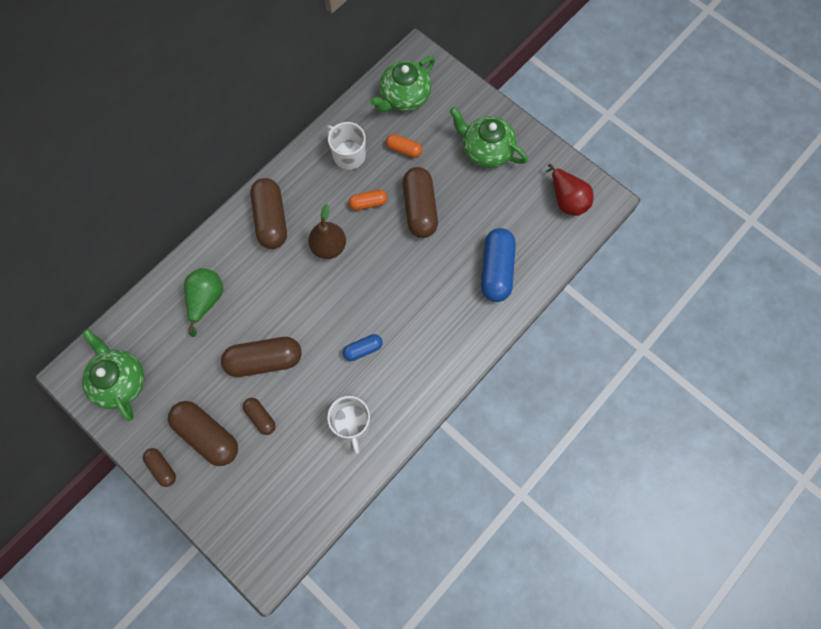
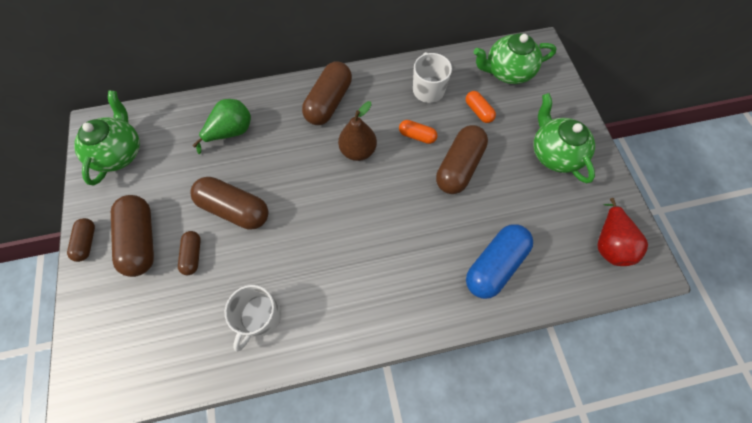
camera: 35 degrees right, 5 degrees down
blue capsule [343,334,383,361] -> none

